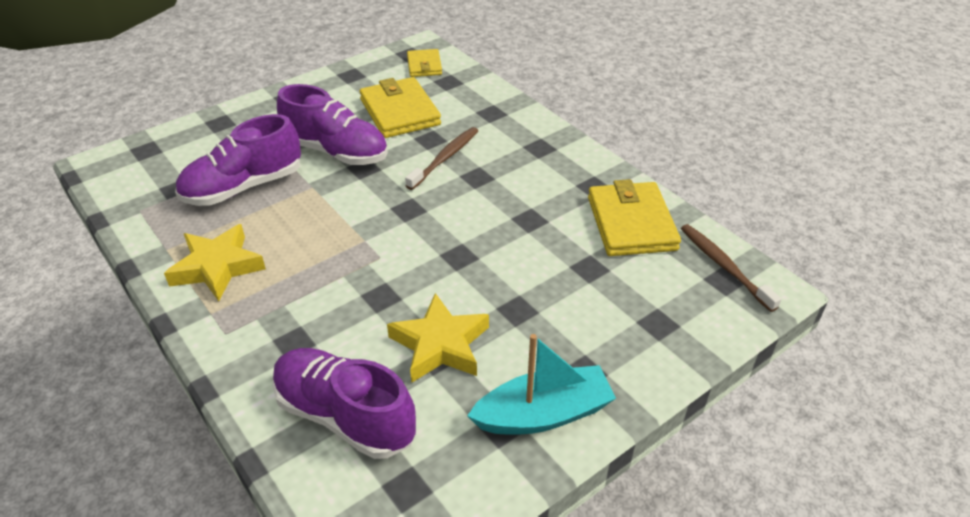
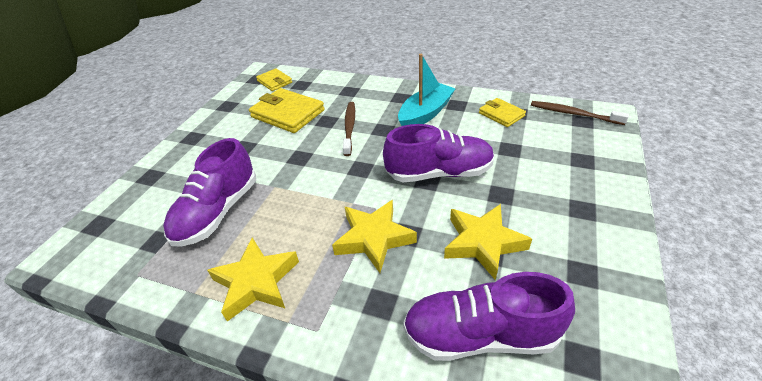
camera: 30 degrees left, 0 degrees up
purple shoe [277,84,388,165] -> purple shoe moved to [383,124,495,182]
turquoise boat [467,334,616,435] -> turquoise boat moved to [398,54,455,126]
yellow wallet [588,179,681,256] -> yellow wallet [479,98,526,127], size x0.57
none -> yellow star [332,200,417,273]

